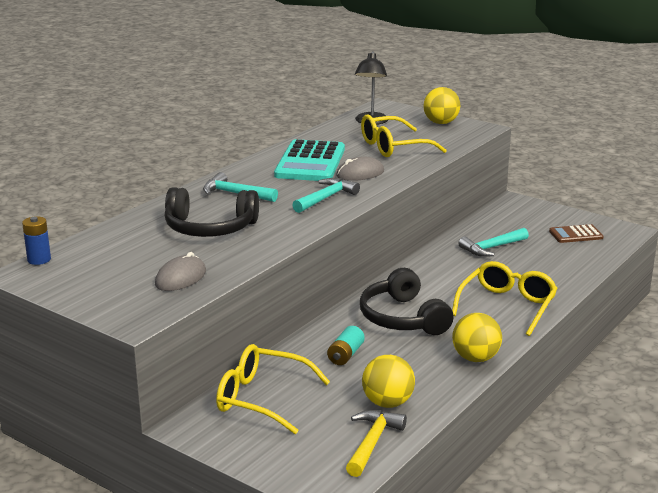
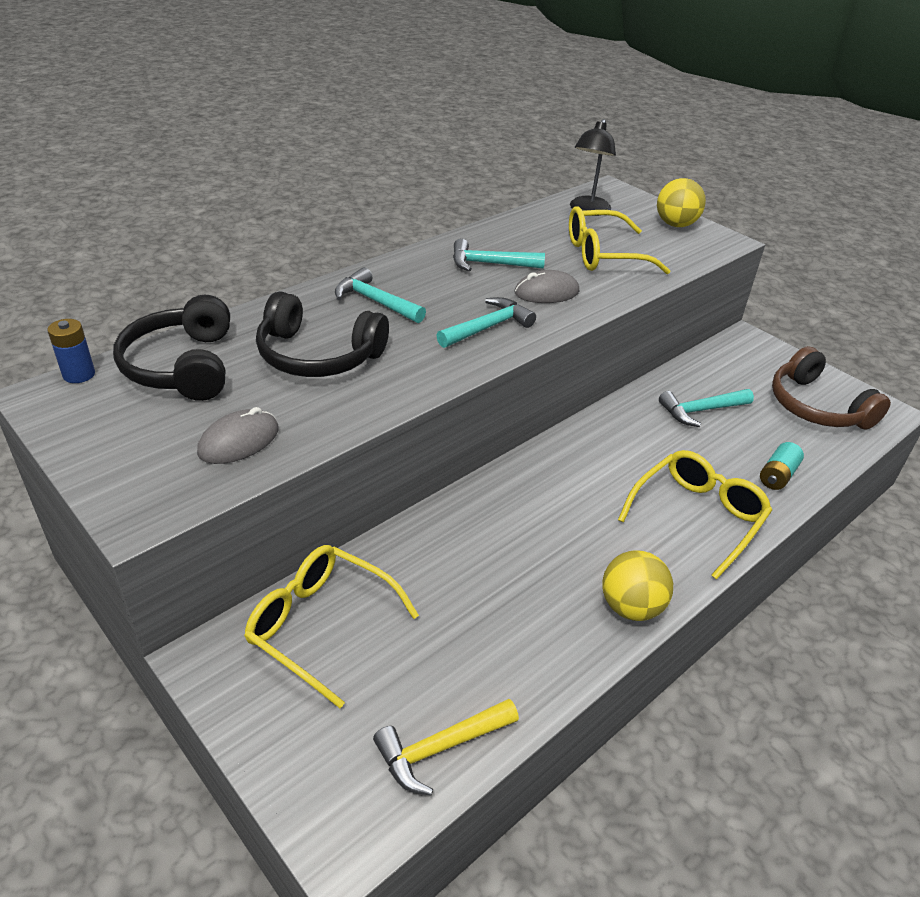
camera: 10 degrees right, 15 degrees up
turquoise calculator [274,139,345,181] -> turquoise hammer [453,239,545,271]
turquoise battery [327,326,365,365] -> turquoise battery moved to [760,442,804,490]
yellow hammer [346,410,407,477] -> yellow hammer turned 150 degrees counterclockwise [373,699,519,796]
black headphones [360,268,454,335] -> black headphones moved to [113,295,230,401]
yellow ball [362,355,415,408] -> none
brown calculator [549,224,604,243] -> brown headphones [772,346,891,430]

